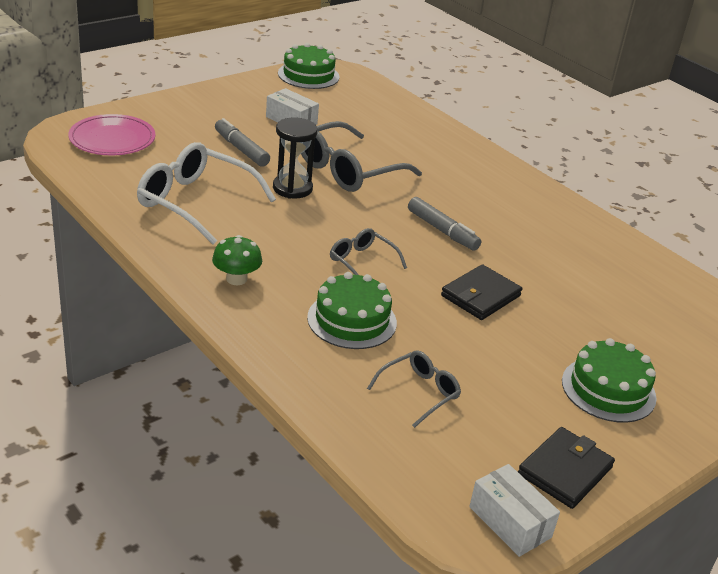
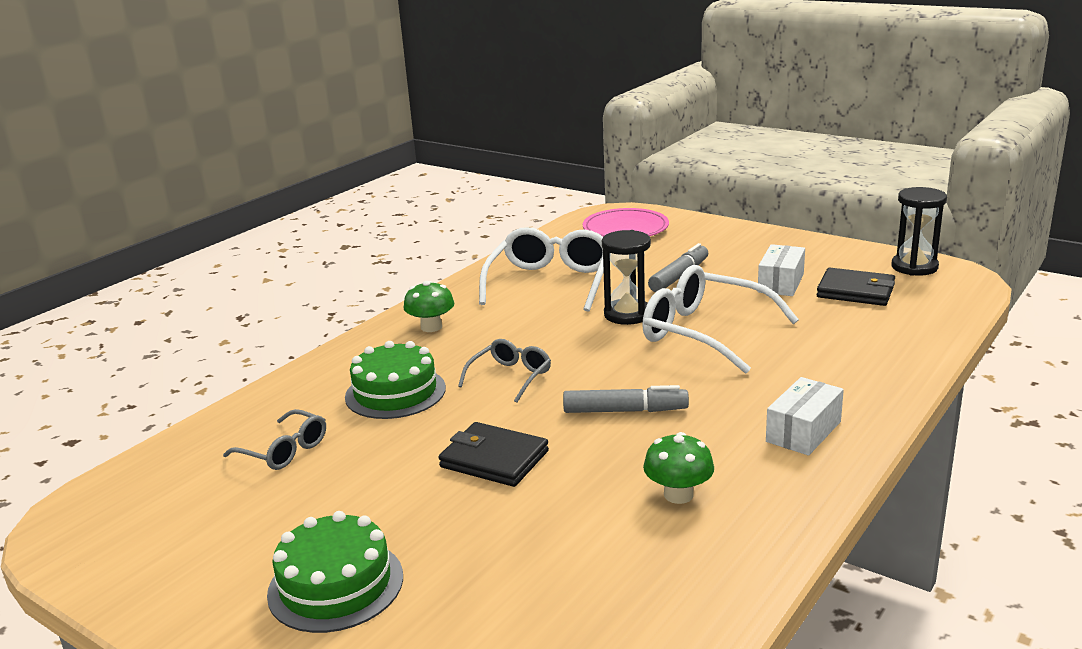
camera: 80 degrees right, 10 degrees down
green cake [278,43,339,89] -> black hourglass [891,187,947,276]
grey glasses [301,121,422,192] -> white glasses [642,265,799,374]
grey marker [408,197,481,251] -> grey marker turned 120 degrees counterclockwise [563,385,689,413]
white box [469,464,560,557] -> white box moved to [766,377,844,456]
black wallet [518,427,615,509] -> black wallet moved to [816,268,895,306]
none -> green mushroom [643,432,714,504]

